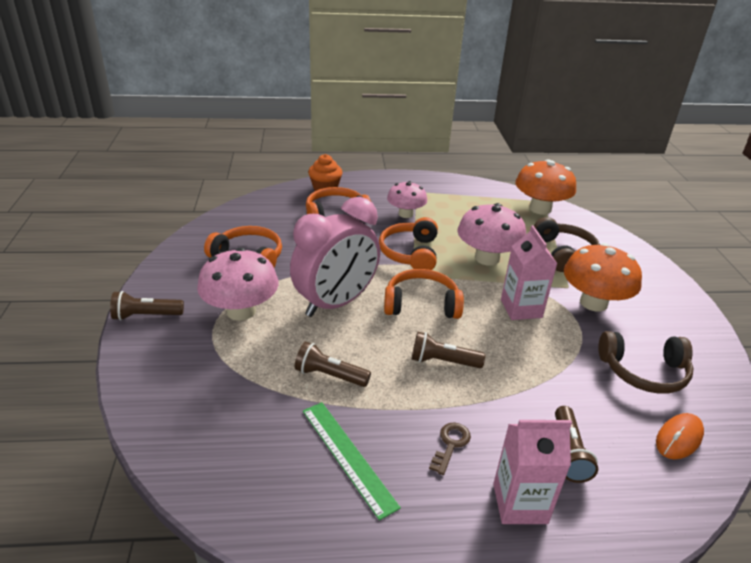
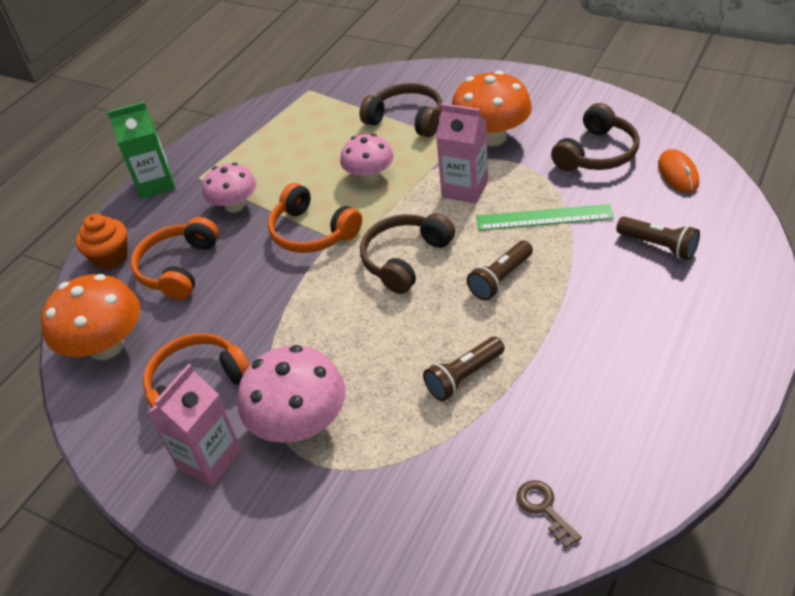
camera: 50 degrees left, 10 degrees up
brown flashlight [110,291,184,320] -> none
pink clock [290,197,380,317] -> none
green ruler [303,402,401,520] -> green ruler moved to [477,204,614,231]
orange headphones [384,269,464,319] -> brown headphones [360,213,455,294]
brown key [429,422,471,475] -> brown key moved to [517,480,582,548]
pink mushroom [458,203,526,266] -> pink mushroom [340,134,394,183], size x0.66
pink carton [493,420,572,524] -> pink carton moved to [147,364,242,487]
orange mushroom [515,159,576,215] -> orange mushroom moved to [41,274,140,360]
none -> green carton [107,102,175,199]

